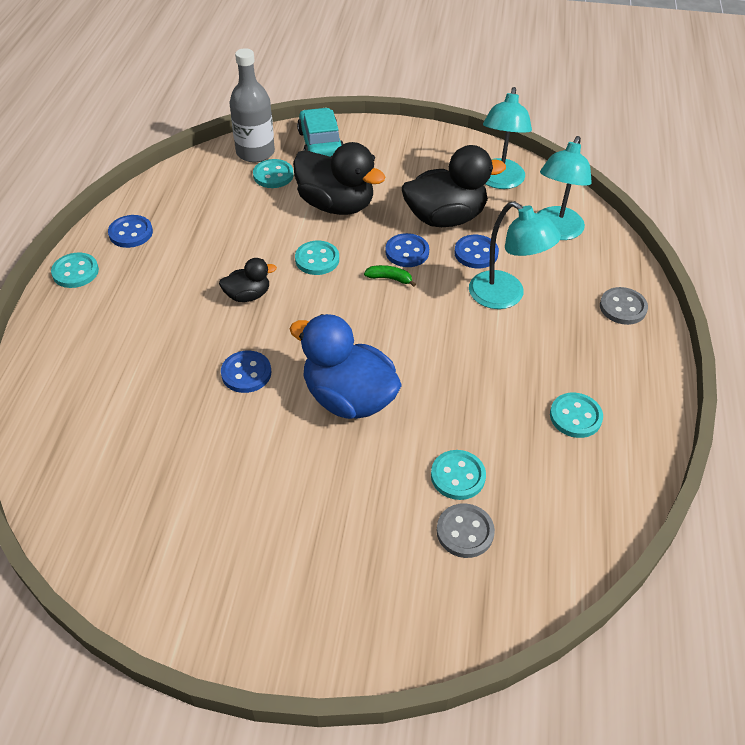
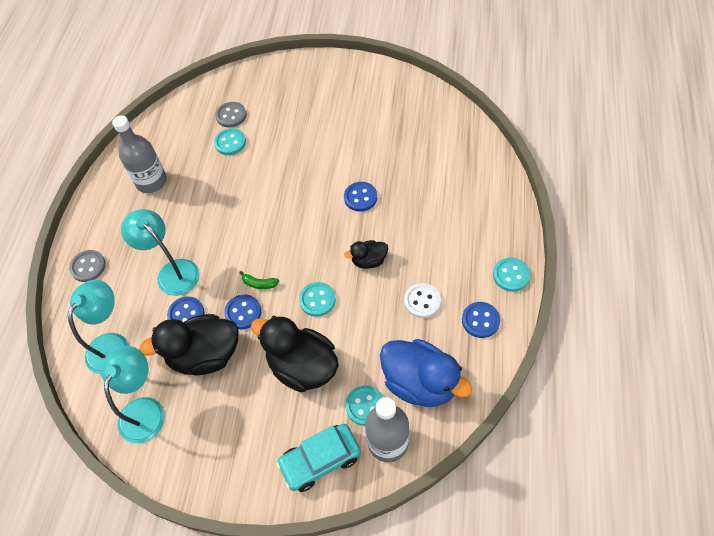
camera: 175 degrees left, 10 degrees up
blue duck [290,314,402,419] -> blue duck moved to [380,339,472,407]
turquoise car [297,108,343,157] -> turquoise car turned 75 degrees clockwise [276,424,361,492]
turquoise button [550,393,603,438] -> grey bottle [112,115,167,193]
none -> white button [404,283,441,318]

